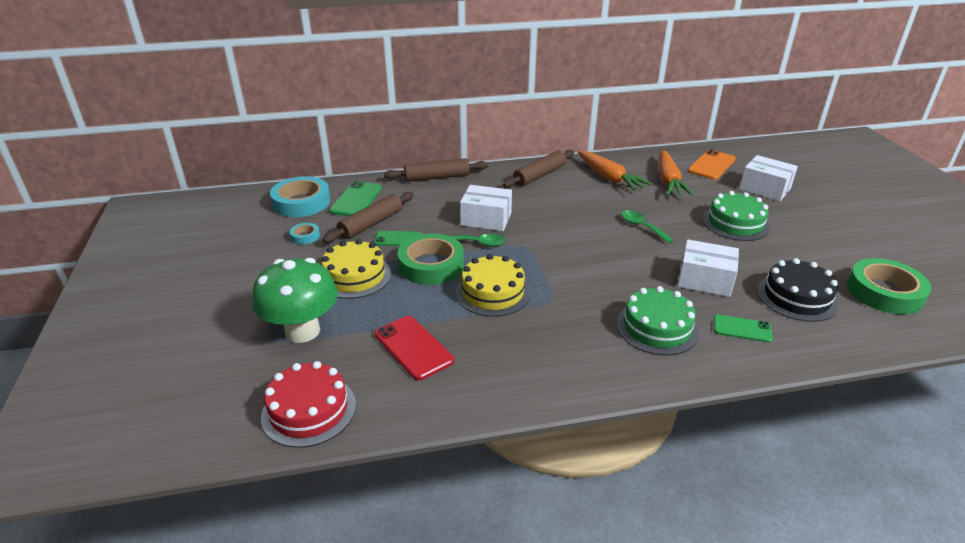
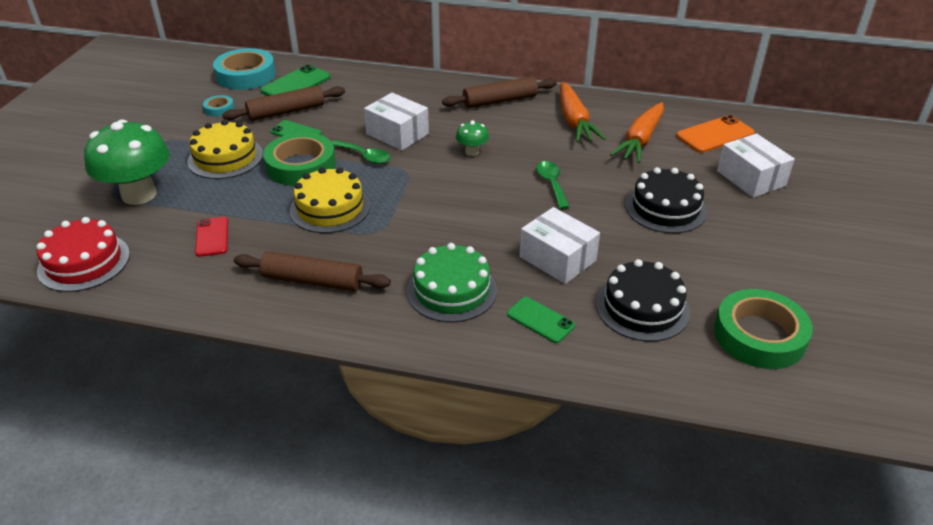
camera: 25 degrees right, 5 degrees up
red phone [375,316,454,380] -> red phone [195,217,228,257], size x0.66
brown rolling pin [384,158,488,182] -> brown rolling pin moved to [234,251,391,291]
green cake [702,191,770,241] -> black cake [625,167,707,233]
none -> green mushroom [456,120,489,156]

